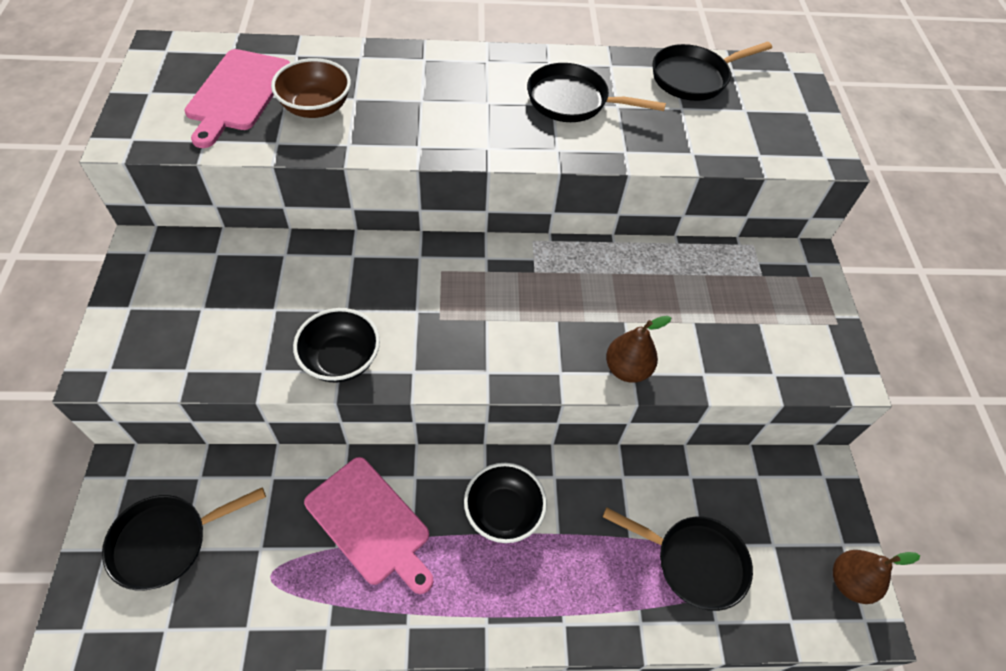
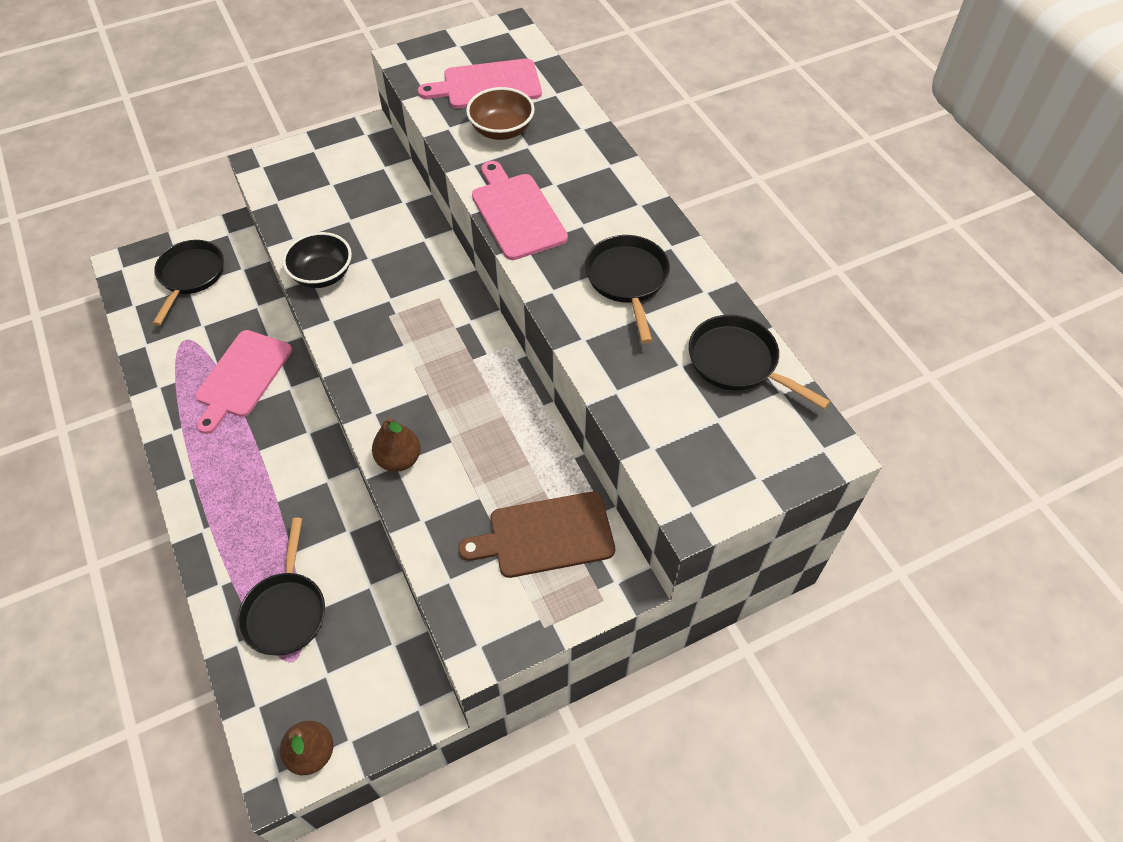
camera: 70 degrees right, 0 degrees up
black pan [102,487,266,591] -> black pan turned 60 degrees clockwise [152,240,224,326]
black bowl [464,463,547,543] -> none
none -> brown cutting board [458,492,615,578]
none -> pink cutting board [472,161,568,260]

